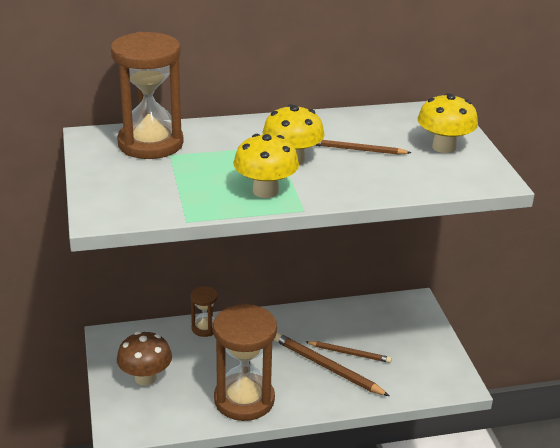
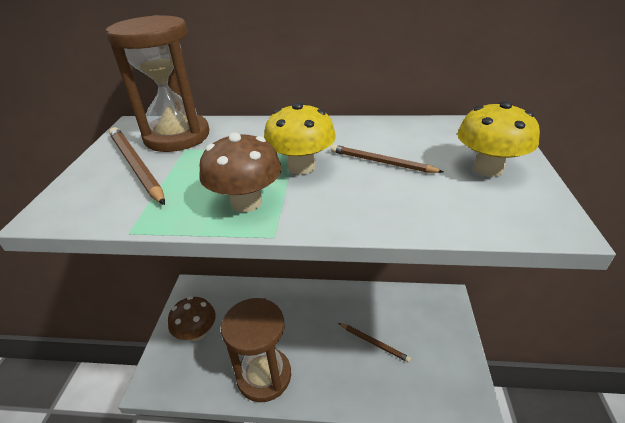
camera: 20 degrees right, 5 degrees up
brown hourglass [191,286,218,337] -> none
yellow mushroom [233,134,299,198] -> brown mushroom [200,132,282,212]
brown pencil [274,333,389,396] -> brown pencil moved to [109,127,165,205]

